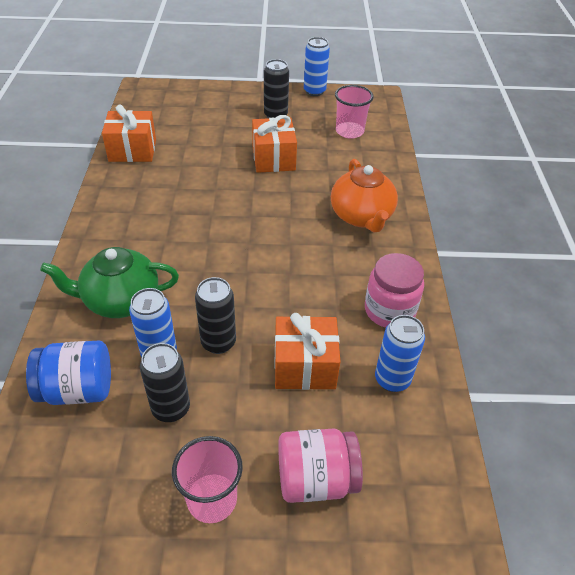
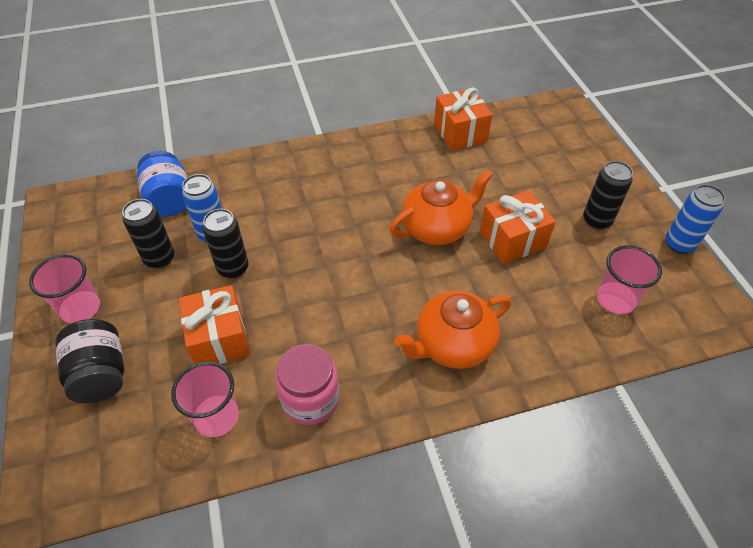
camera: 75 degrees right, 5 degrees up
green teapot [40,247,179,318] -> none
pink jar [278,429,363,503] -> black jar [55,319,124,403]
blue can [375,315,425,392] -> pink cup [171,361,239,437]
none -> orange teapot [390,170,493,245]

